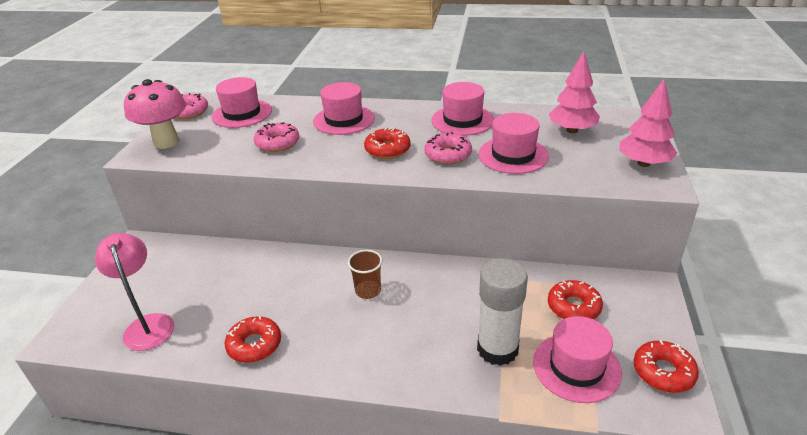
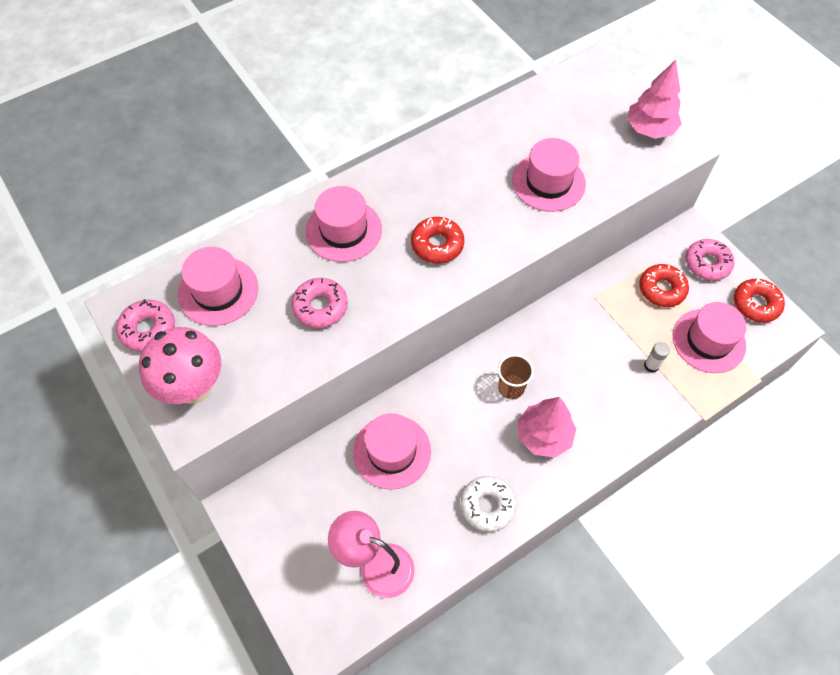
camera: 45 degrees left, 25 degrees up
red donut [225,316,281,363] -> white donut [460,476,516,532]
pink donut [425,132,472,164] -> pink donut moved to [686,239,734,281]
pink hat [431,82,494,136] -> pink hat moved to [353,413,431,490]
white glue stick [477,258,528,366] -> white glue stick [644,342,670,373], size x0.41
pink tree [549,52,600,133] -> pink tree moved to [517,397,576,458]

